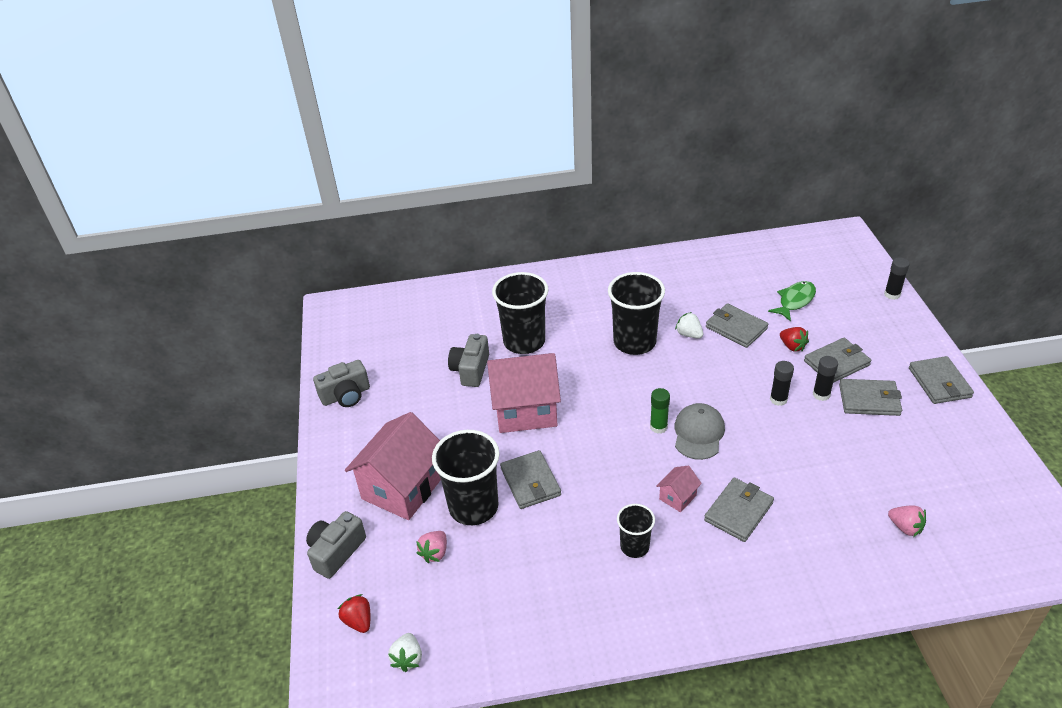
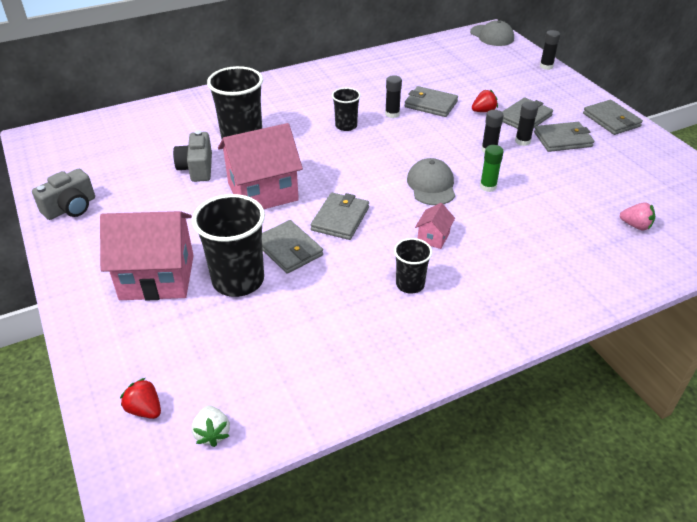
camera: 20 degrees left, 0 degrees up
grey camera [306,511,366,579] -> none
pink house [345,412,441,520] -> pink house turned 75 degrees clockwise [100,211,194,301]
pink strawberry [416,531,447,563] -> none
black cup [608,272,665,355] -> black cup [332,88,361,131], size x0.55
green glue stick [650,388,670,434] -> green glue stick moved to [480,145,504,192]
white strawberry [675,312,703,339] -> black glue stick [385,75,402,118]
grey wallet [704,477,774,542] -> grey wallet moved to [311,193,369,240]
green fish [768,281,816,322] -> none
red strawberry [780,327,809,352] -> red strawberry turned 60 degrees counterclockwise [472,90,498,112]
none -> grey cap [470,20,514,46]

